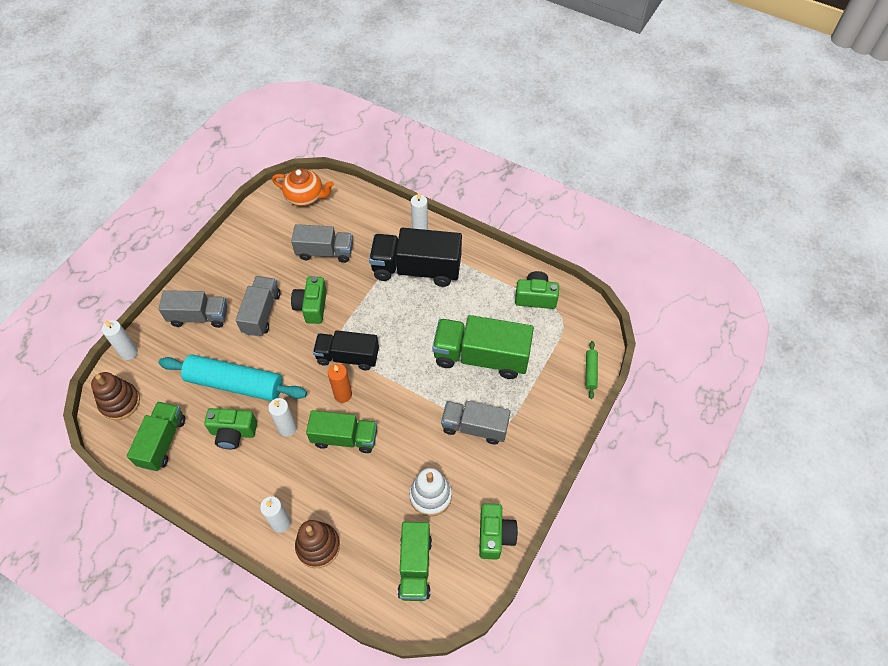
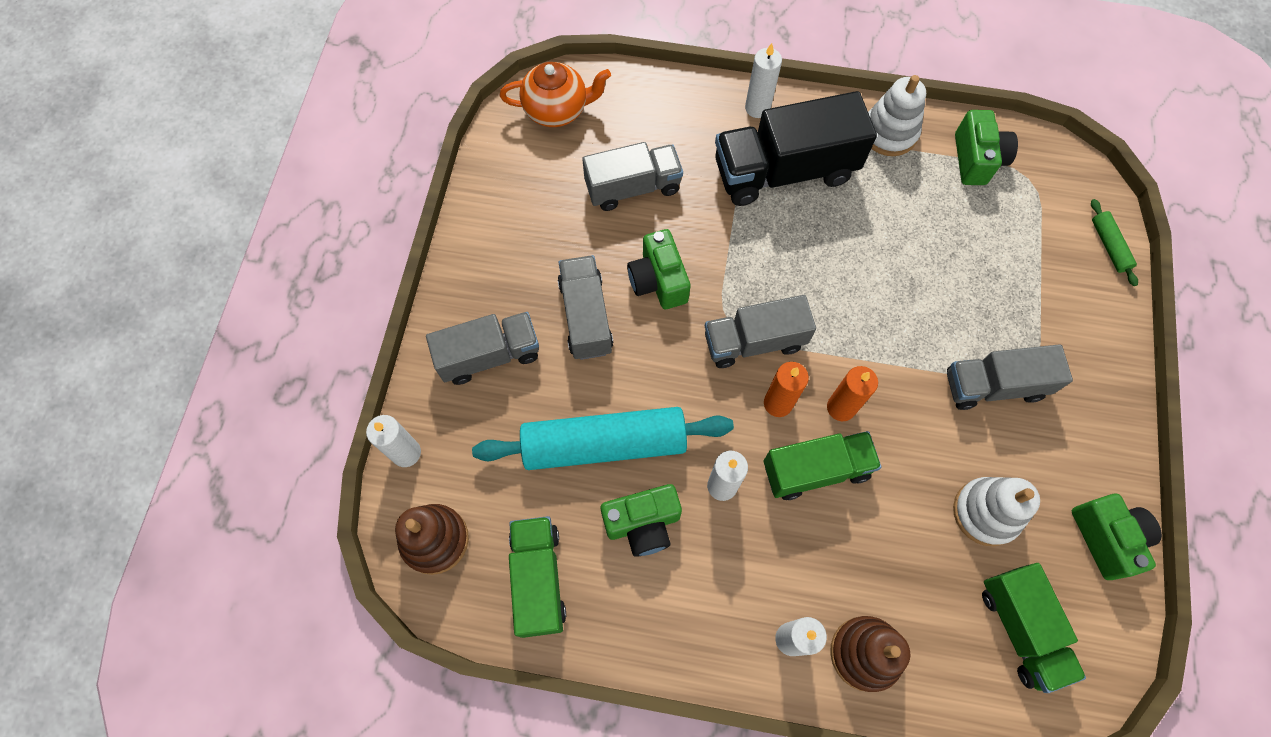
camera: 20 degrees left, 10 degrees up
black truck [313,330,379,370] -> grey truck [705,295,816,368]
green truck [432,315,534,379] -> none
green camera [515,271,559,309] -> green camera turned 105 degrees clockwise [955,110,1018,185]
none -> orange candle [827,366,878,421]
none -> white stacking toy [868,75,926,156]

